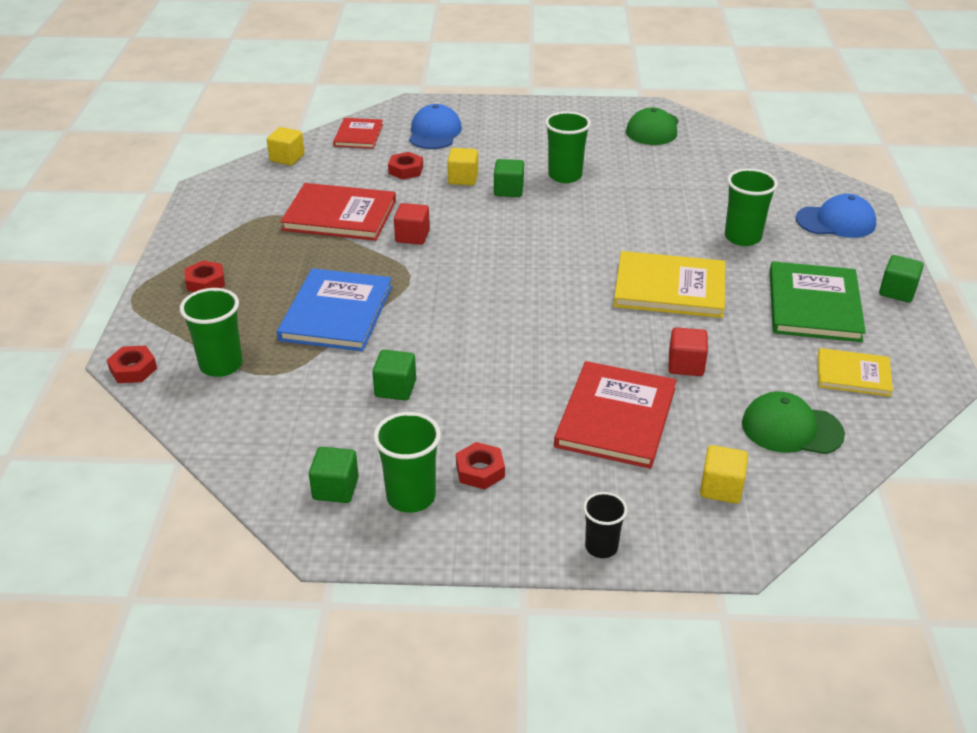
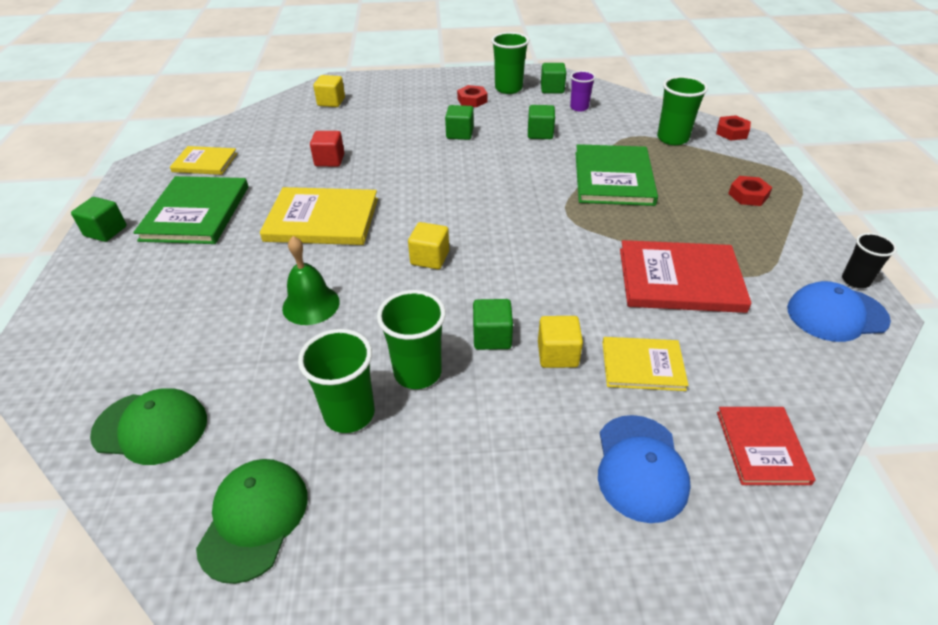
camera: 175 degrees right, 5 degrees up
yellow cube [267,127,305,166] -> yellow cube moved to [408,222,449,269]
blue book [277,268,392,351] -> green book [576,144,658,206]
red nut [388,152,423,180] -> yellow book [602,337,689,391]
red cube [394,203,430,245] -> none
red book [554,361,676,469] -> none
black cup [583,492,628,558] -> black cup moved to [842,233,897,288]
green cup [725,168,778,246] -> green cup moved to [298,329,375,433]
green cap [742,391,845,454] -> green cap moved to [90,388,207,465]
blue cap [796,194,876,238] -> blue cap moved to [787,281,891,342]
none -> green bell [282,236,340,325]
none -> green cube [445,105,474,140]
none -> purple cup [570,71,596,111]

